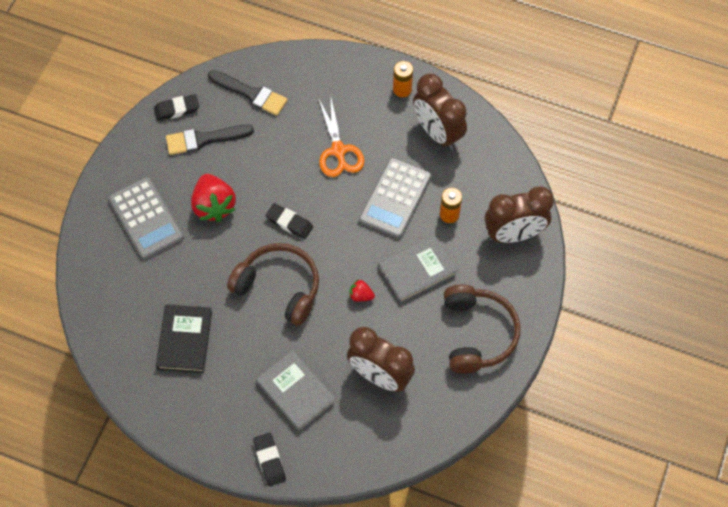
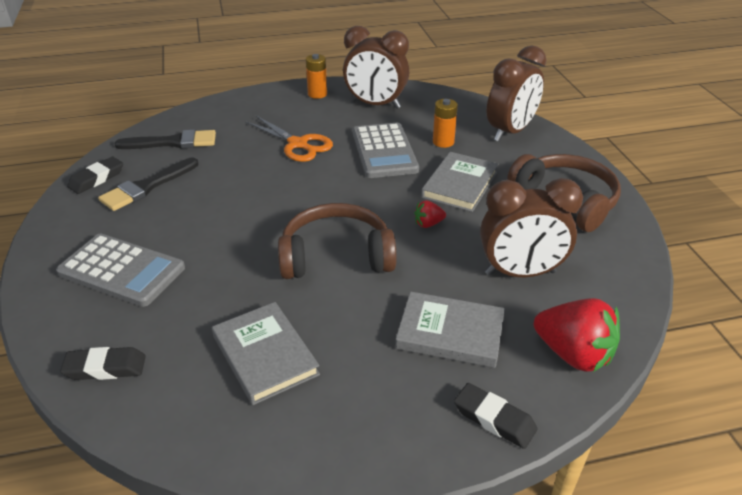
camera: 35 degrees left, 25 degrees down
black book [156,304,212,373] -> grey book [212,302,320,405]
red strawberry [191,174,236,222] -> red strawberry moved to [534,298,620,372]
black eraser [265,203,313,239] -> black eraser moved to [60,347,146,380]

